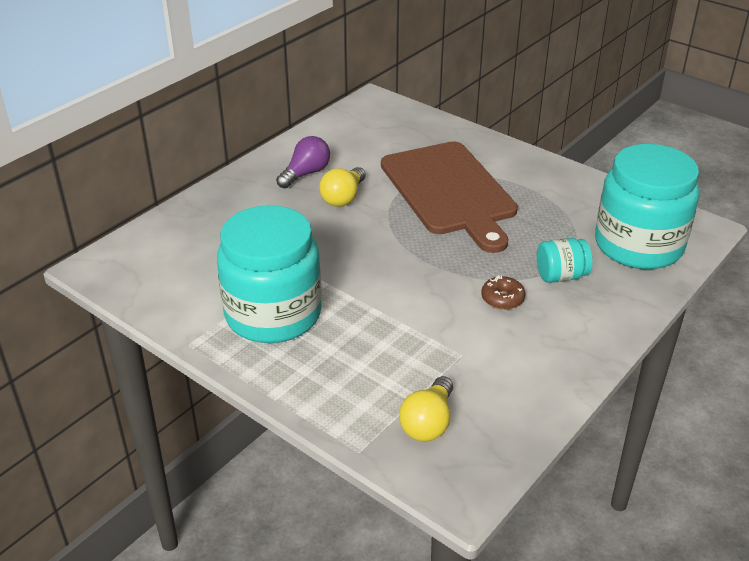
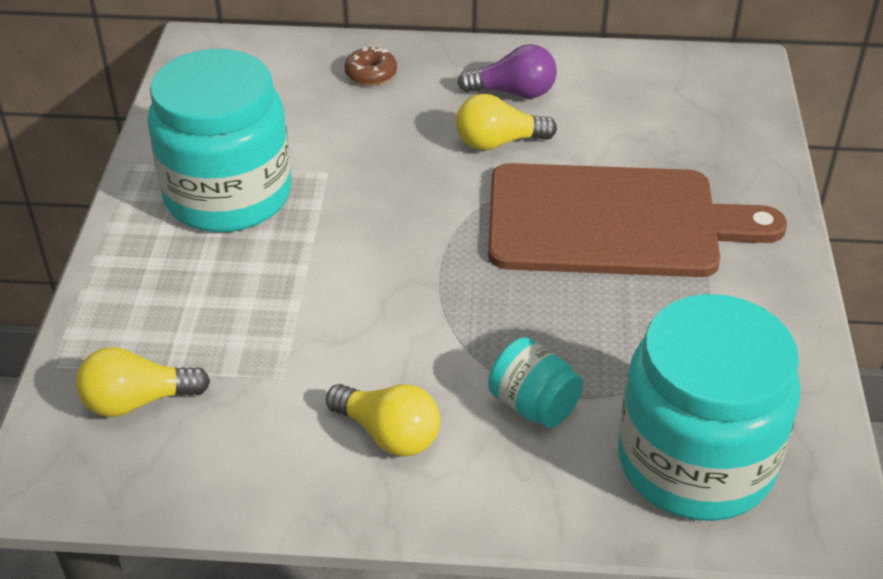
camera: 55 degrees right, 5 degrees up
brown cutting board [381,141,518,253] -> brown cutting board turned 120 degrees counterclockwise [488,163,787,277]
brown donut [481,275,526,310] -> brown donut moved to [344,46,397,86]
none -> yellow light bulb [326,384,440,456]

